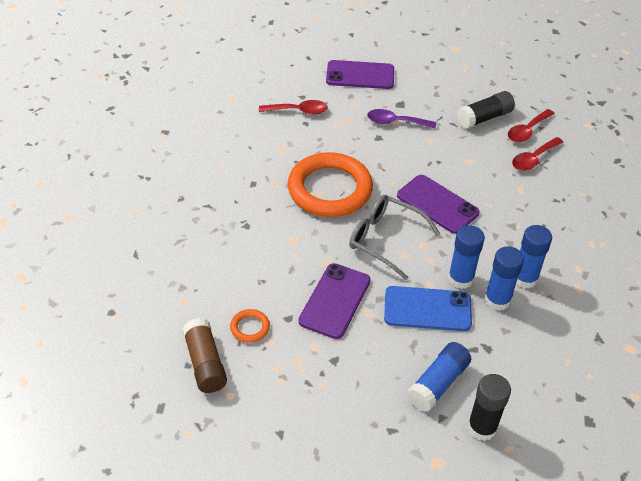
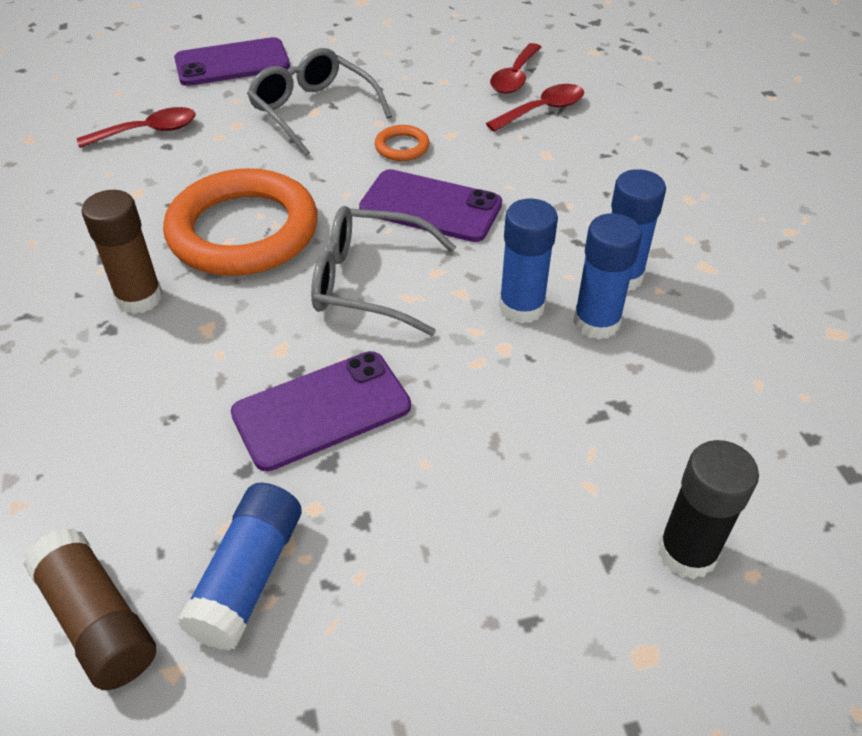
camera: 20 degrees left, 0 degrees up
orange ring [230,309,270,343] -> orange ring moved to [375,125,430,161]
purple phone [298,263,371,339] -> purple phone turned 60 degrees clockwise [231,351,411,471]
purple spoon [367,109,436,128] -> grey glasses [247,48,392,156]
blue phone [384,286,472,331] -> none
blue glue stick [407,342,471,412] -> blue glue stick moved to [177,483,301,651]
black glue stick [456,91,515,129] -> none
red spoon [512,137,563,171] -> red spoon turned 150 degrees counterclockwise [486,84,584,132]
none -> brown glue stick [82,190,163,314]

